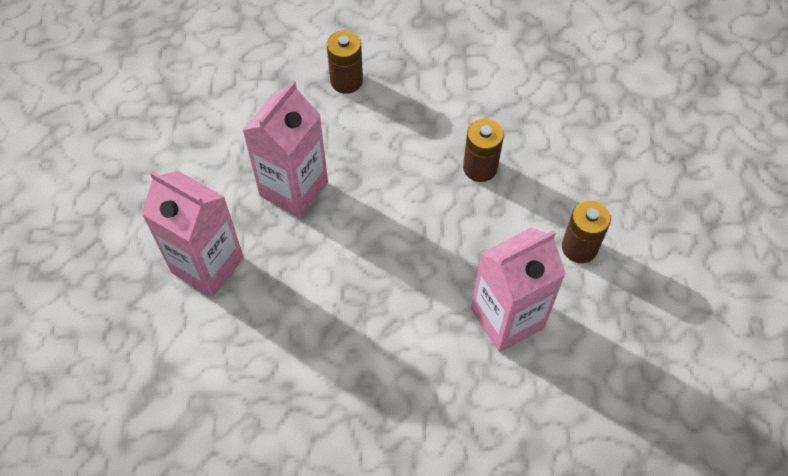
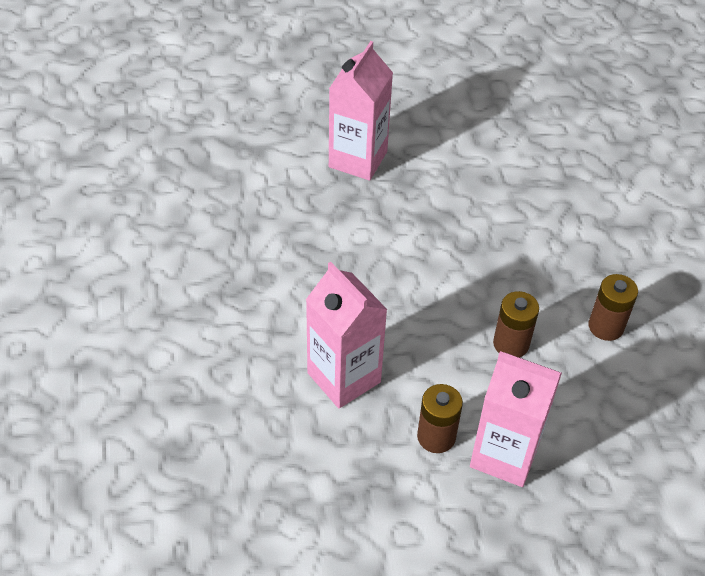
camera: 80 degrees right, 10 degrees down
pink carton [242,80,328,218] -> pink carton moved to [470,351,562,487]
brown battery [327,30,363,94] -> brown battery moved to [589,274,638,341]

